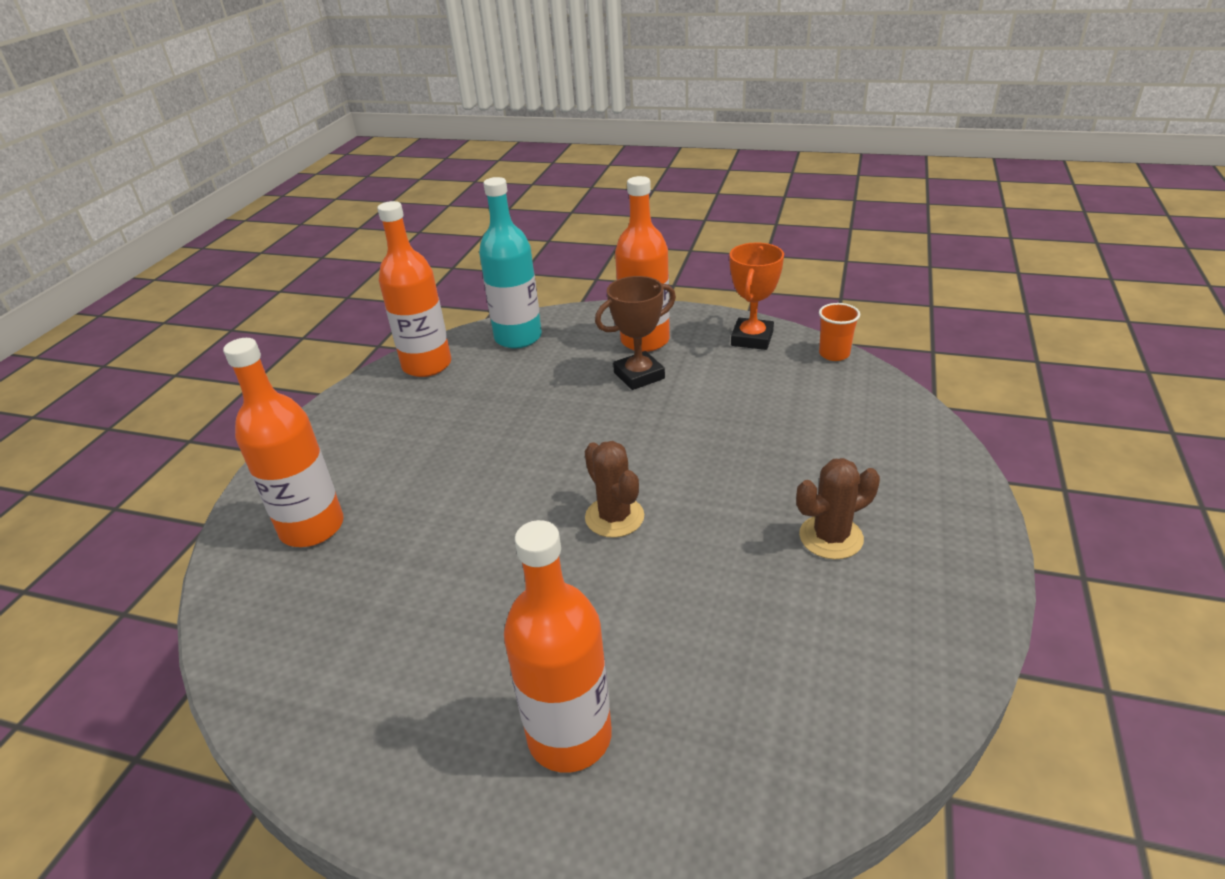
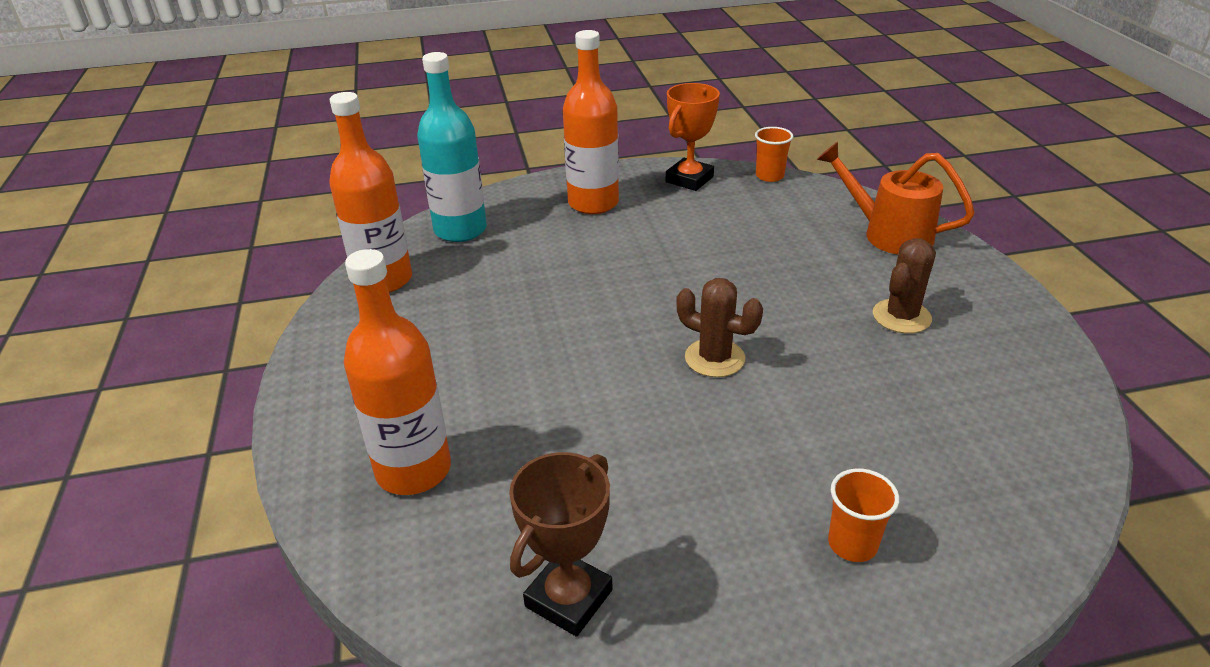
camera: 30 degrees left, 0 degrees up
orange bottle [504,520,612,773] -> orange cup [828,468,899,562]
brown trophy [595,276,676,390] -> brown trophy moved to [509,452,613,636]
orange trophy [729,242,784,350] -> orange trophy turned 45 degrees clockwise [666,83,720,191]
none -> orange watering can [816,142,975,255]

